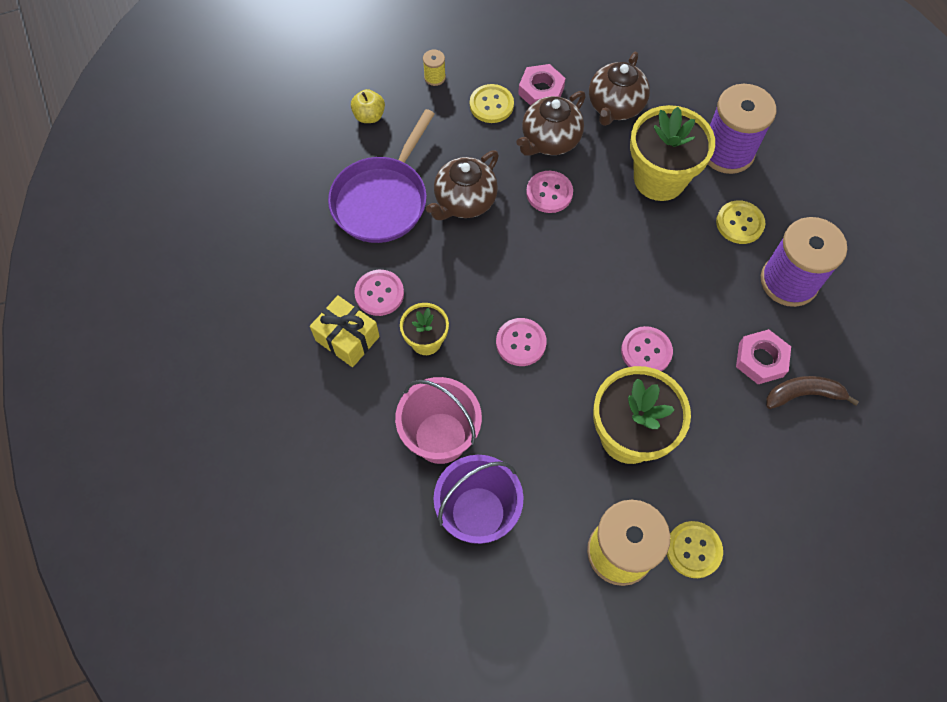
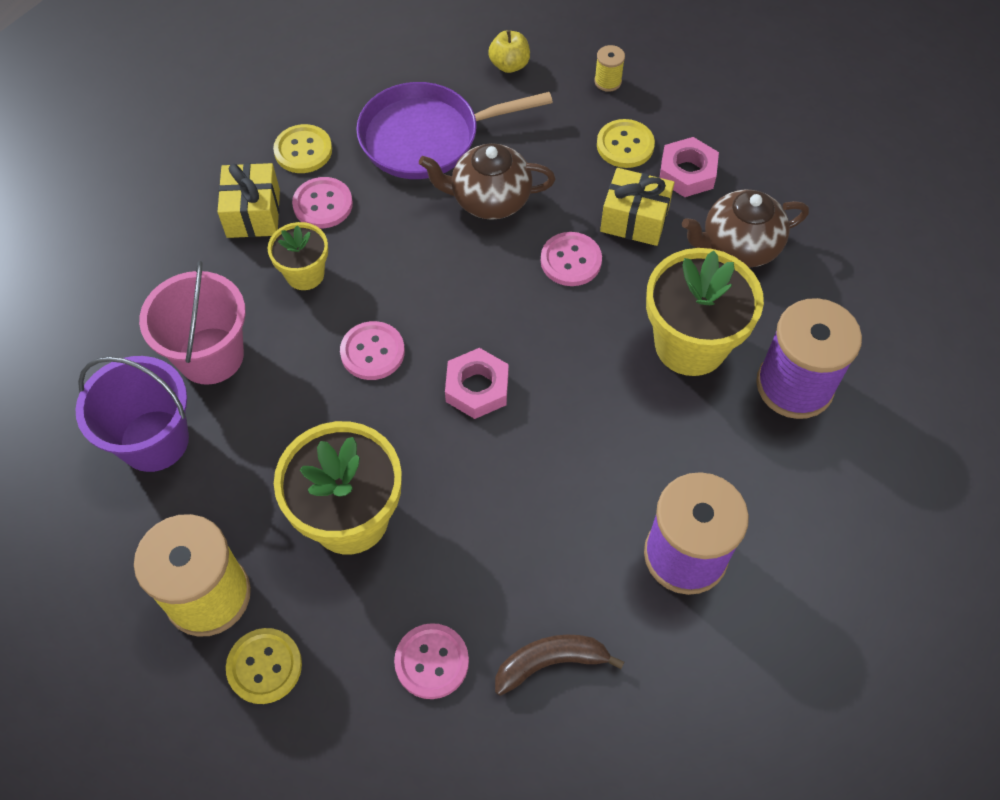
camera: 50 degrees right, 5 degrees down
brown teapot [516,91,585,156] -> yellow gift [600,168,675,246]
pink button [621,326,673,371] -> pink button moved to [394,623,469,699]
yellow button [716,200,765,244] -> yellow button moved to [273,124,332,173]
pink nut [736,329,791,384] -> pink nut moved to [445,348,509,419]
brown banana [766,376,859,409] -> brown banana turned 60 degrees counterclockwise [495,635,624,695]

